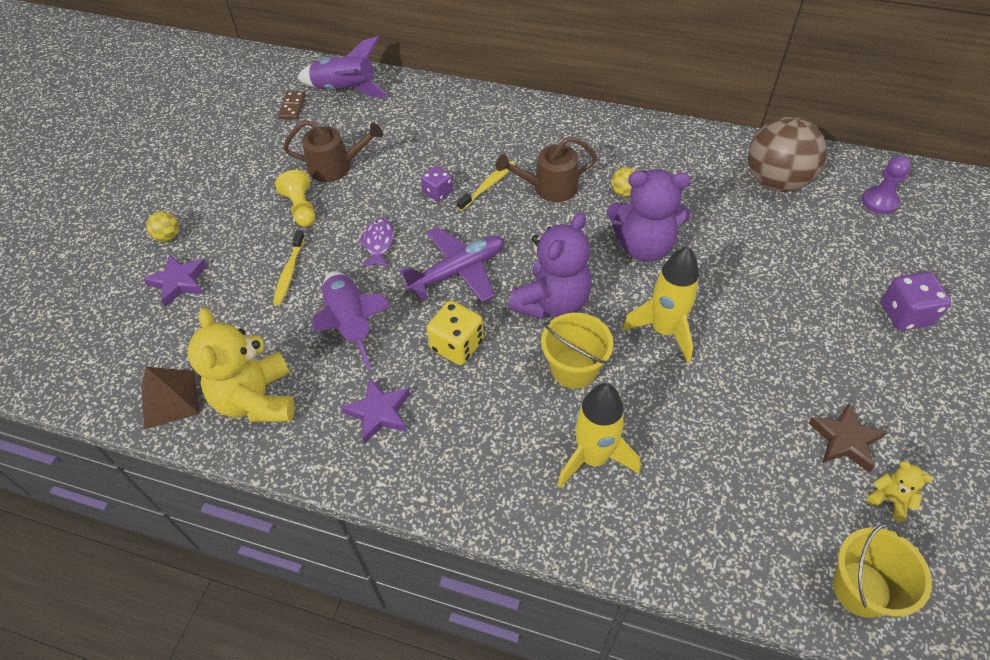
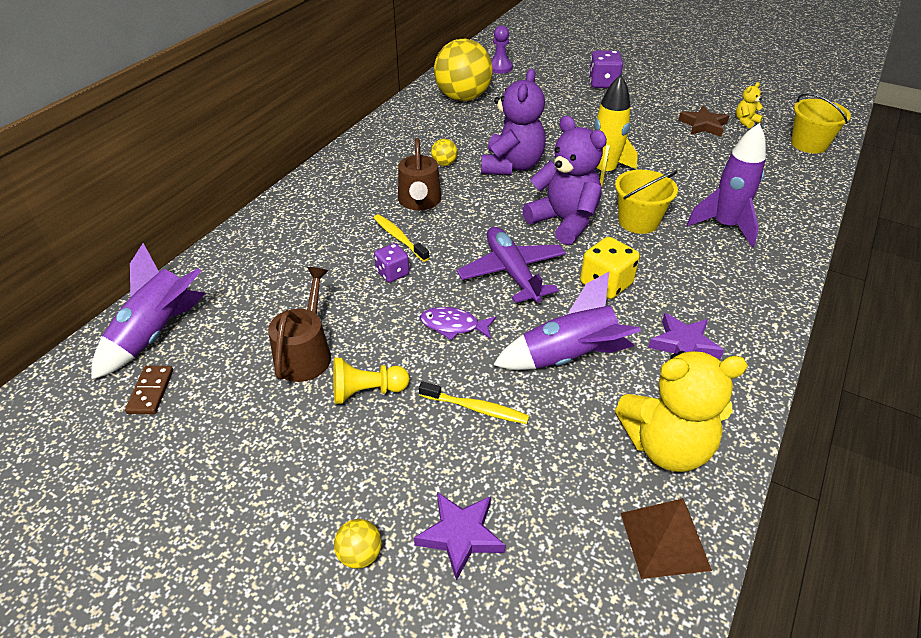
camera: 80 degrees left, 10 degrees down
brown domino [278,91,306,120] -> brown domino turned 75 degrees clockwise [125,366,173,414]
yellow rocket [557,383,640,488] -> purple rocket [686,123,766,247]
brown ball [748,117,827,192] -> yellow ball [434,39,493,101]

